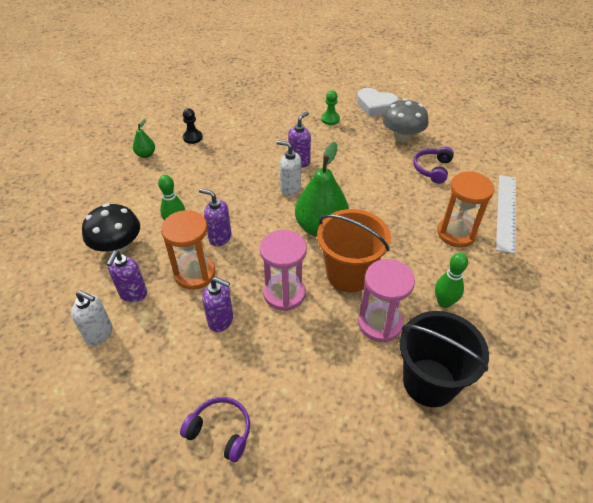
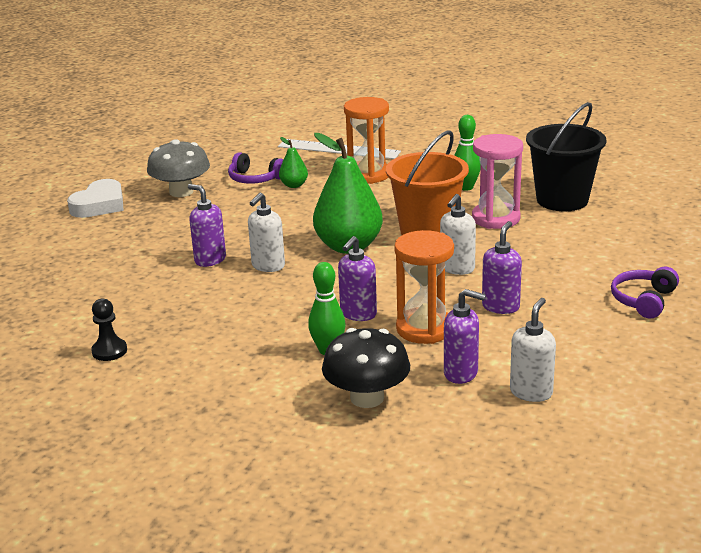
camera: 85 degrees left, 20 degrees down
green pear [133,119,155,158] -> green pear moved to [279,137,308,188]
pink hourglass [260,230,307,311] -> white soap dispenser [440,194,476,275]
green pawn [321,91,340,125] -> none

